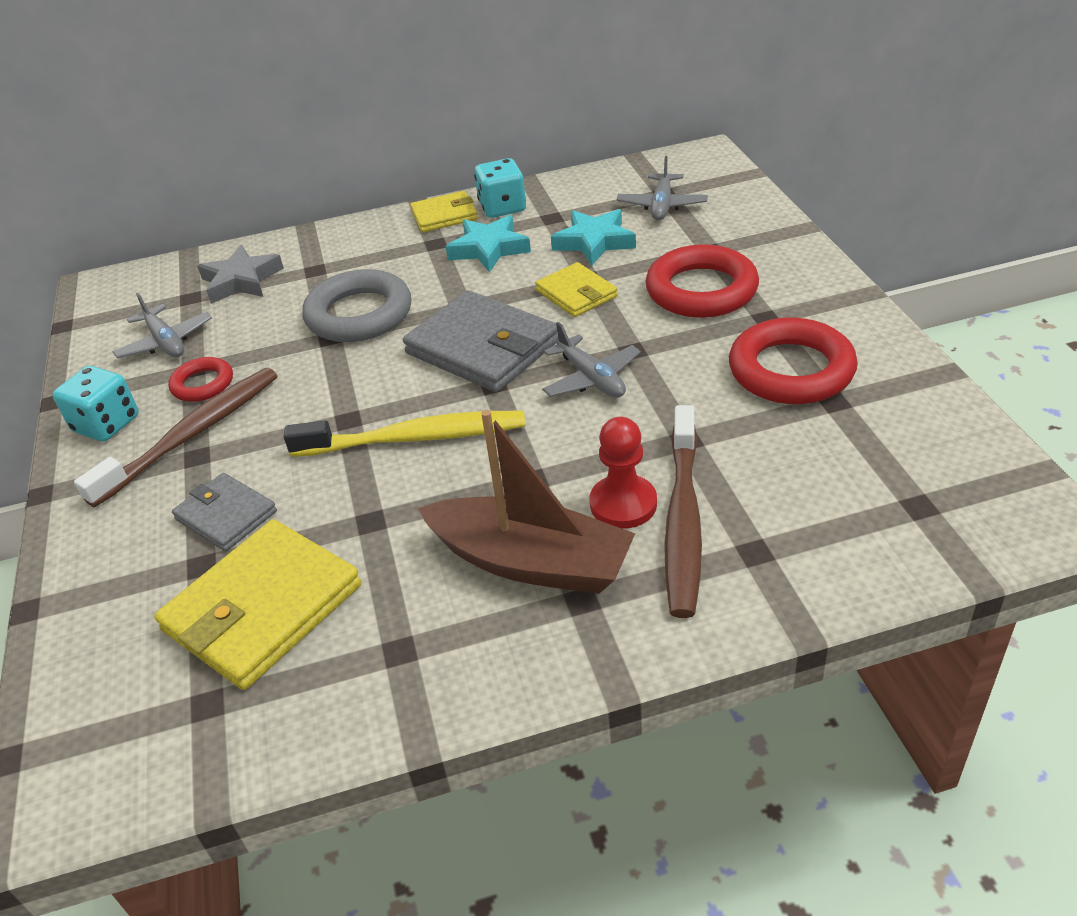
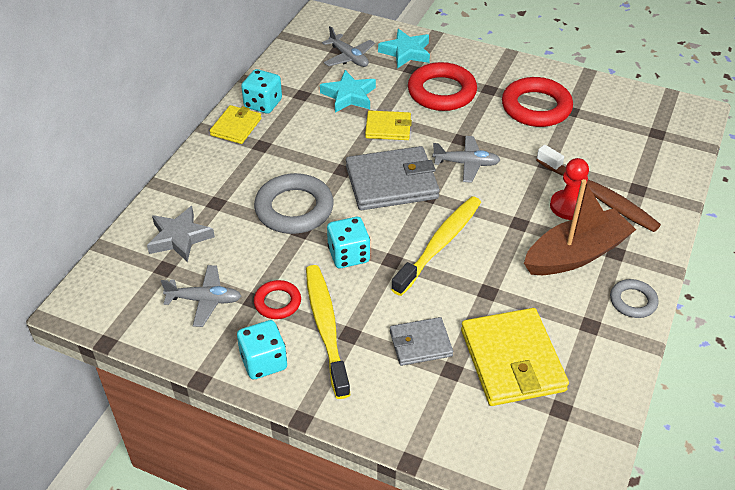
camera: 55 degrees left, 5 degrees up
brown toothbrush [74,368,277,508] -> yellow toothbrush [306,265,351,399]
turquoise star [446,215,531,272] -> turquoise star moved to [378,29,430,69]
none -> turquoise dice [327,217,370,268]
none -> grey ring [610,279,659,318]

